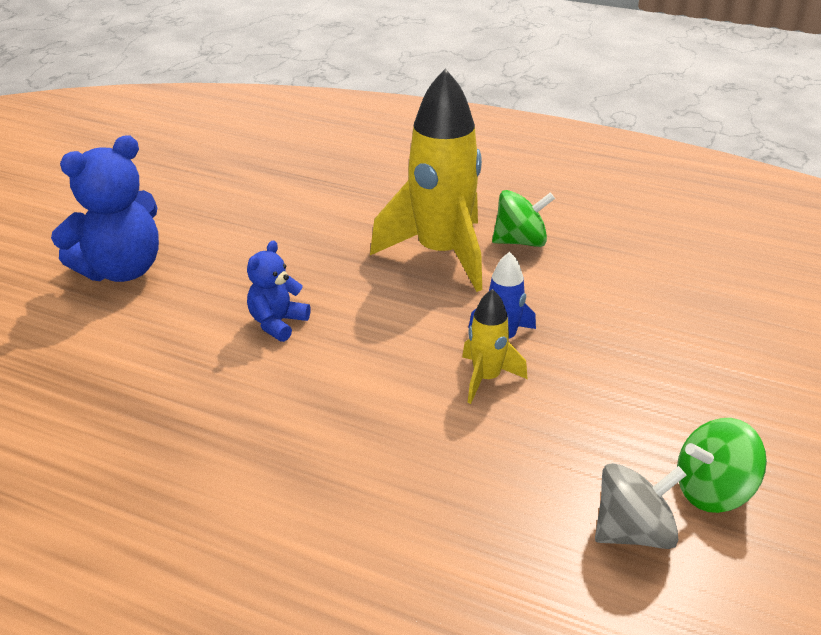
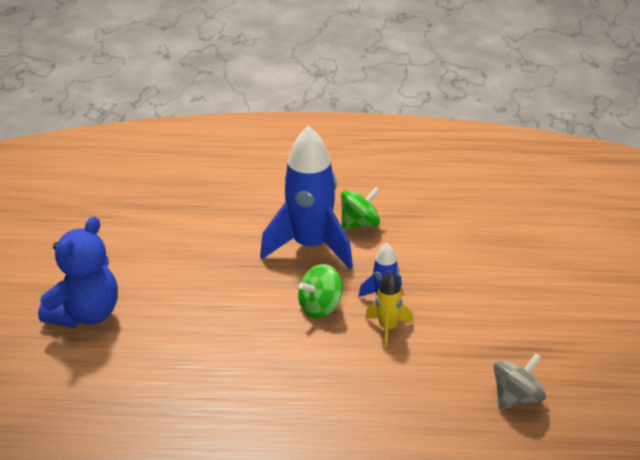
camera: 20 degrees left, 0 degrees up
blue teddy bear [247,240,311,342] -> none
yellow rocket [370,68,482,292] -> blue rocket [260,126,353,269]
green spinning top [677,418,767,513] -> green spinning top moved to [298,264,343,318]

